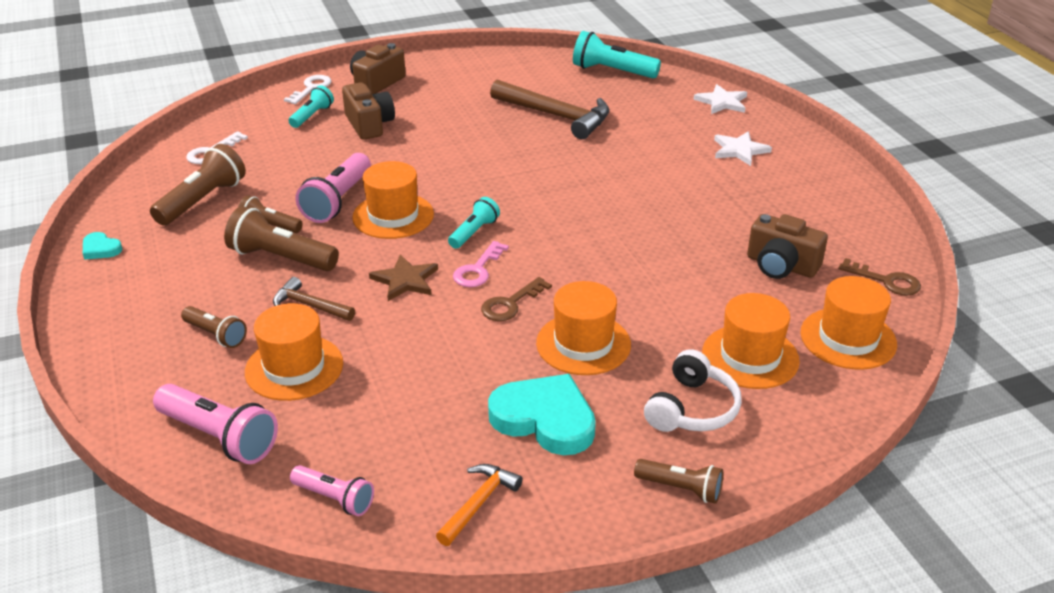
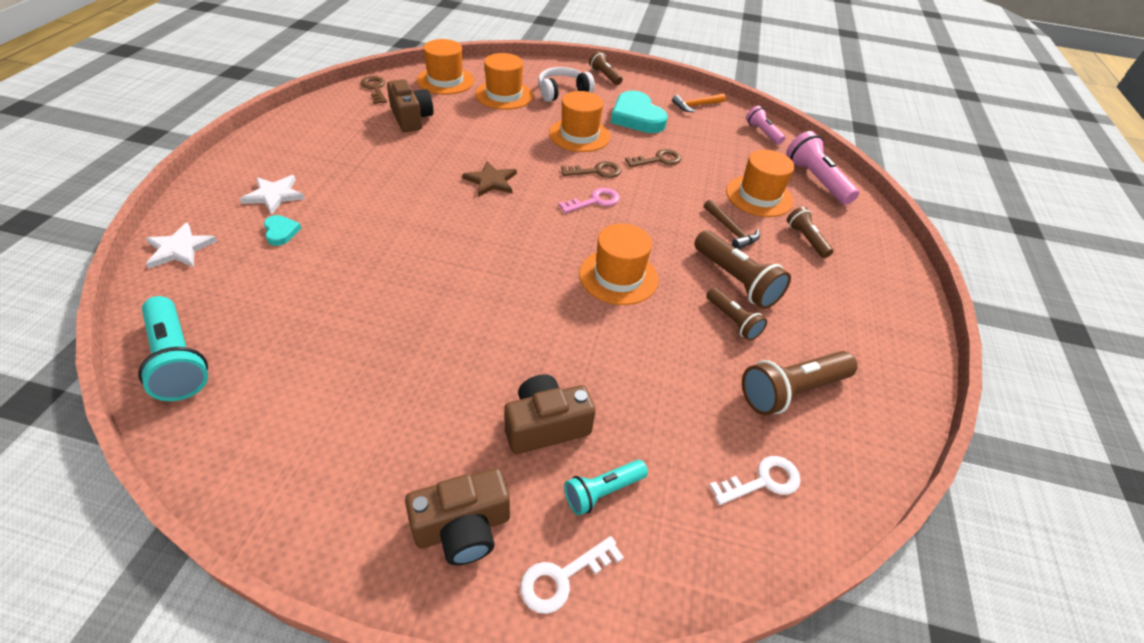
camera: 150 degrees left, 10 degrees up
turquoise heart [83,232,123,260] -> turquoise heart moved to [264,215,302,246]
pink flashlight [295,153,371,223] -> none
brown camera [342,82,395,140] -> brown camera turned 60 degrees clockwise [504,375,596,454]
brown star [369,254,438,301] -> brown star moved to [462,161,517,197]
turquoise flashlight [448,197,500,249] -> none
brown hammer [490,79,609,139] -> none
none -> brown key [625,149,681,167]

